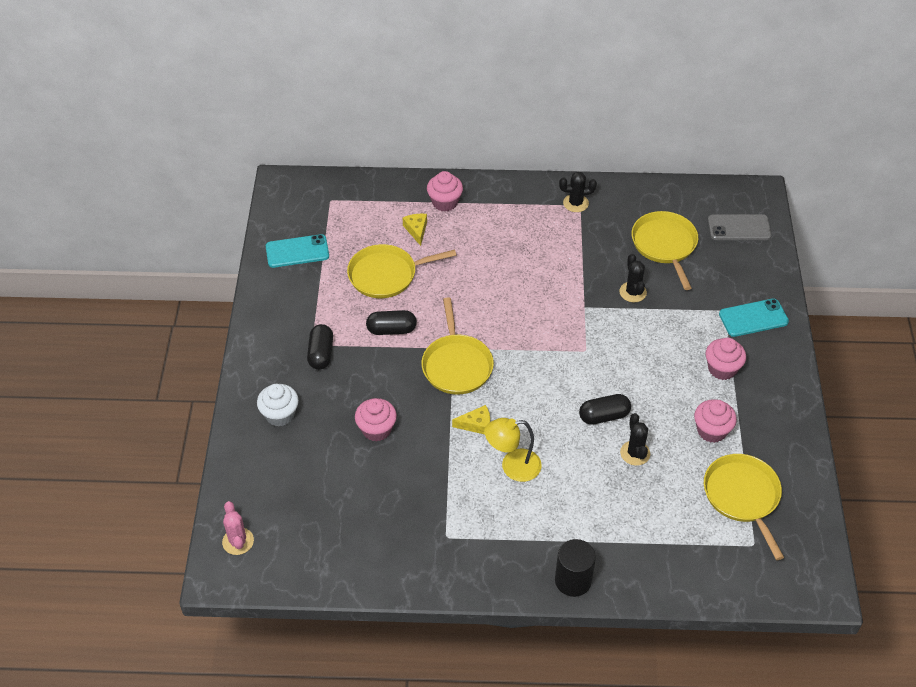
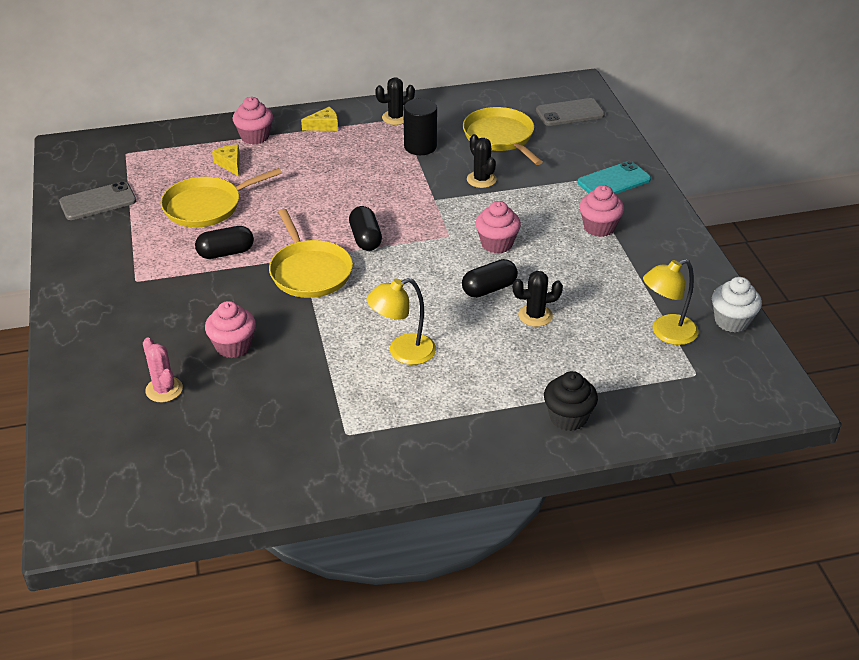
camera: 15 degrees left, 10 degrees down
pink cactus [222,501,254,555] -> pink cactus moved to [143,337,183,402]
white cupcake [257,384,299,427] -> white cupcake moved to [712,277,762,332]
turquoise phone [266,234,329,268] -> grey phone [59,181,136,220]
black capsule [307,324,333,370] -> black capsule moved to [349,206,382,251]
yellow cheese [452,405,490,434] -> yellow cheese moved to [301,107,338,131]
black cylinder [555,539,596,597] -> black cylinder moved to [403,98,437,155]
black cactus [620,413,650,466] -> black cactus turned 75 degrees counterclockwise [513,271,563,327]
pink cupcake [694,399,737,443] -> pink cupcake moved to [475,201,521,254]
yellow pan [704,454,784,560] -> yellow lamp [643,259,699,345]
none -> black cupcake [544,371,598,431]

